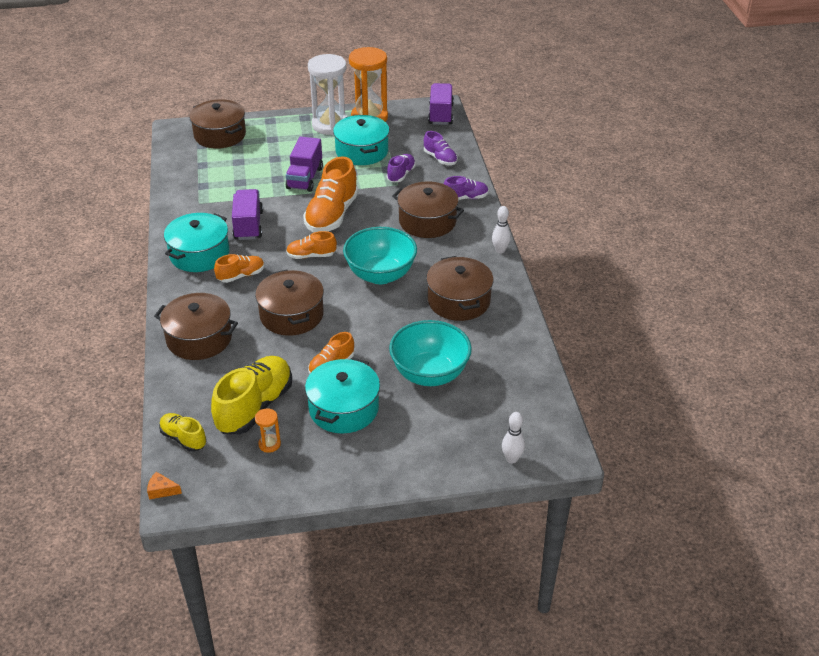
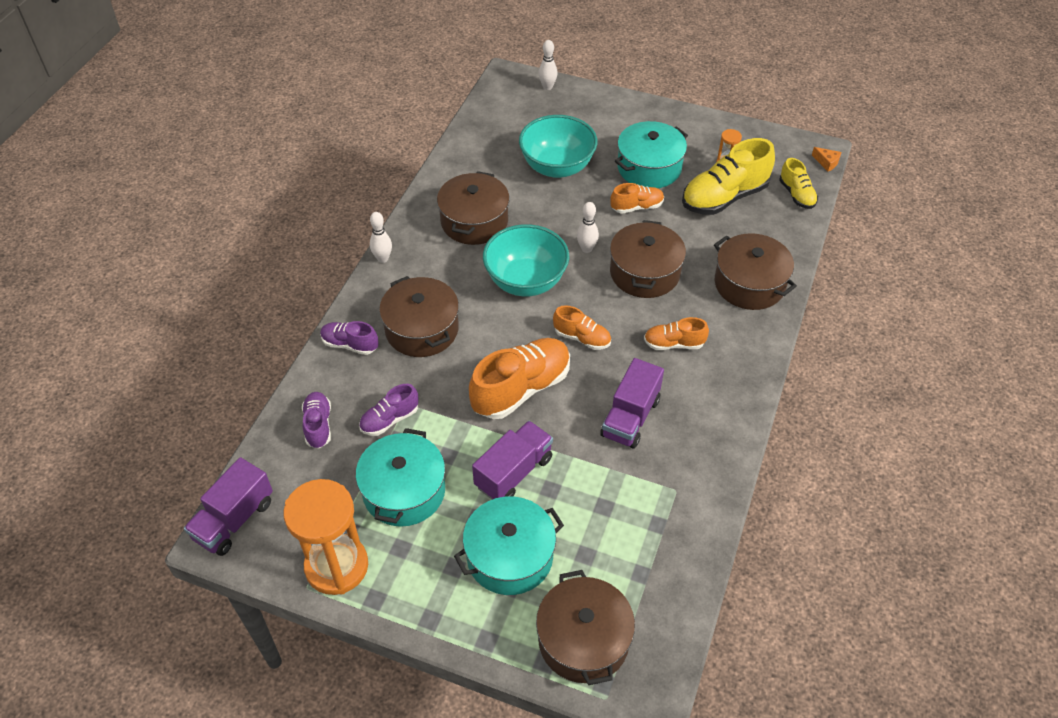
camera: 150 degrees left, 10 degrees up
turquoise pot [164,213,229,272] -> turquoise pot moved to [454,496,564,595]
white hourglass [308,54,347,135] -> none
none -> white bowling pin [577,202,599,253]

